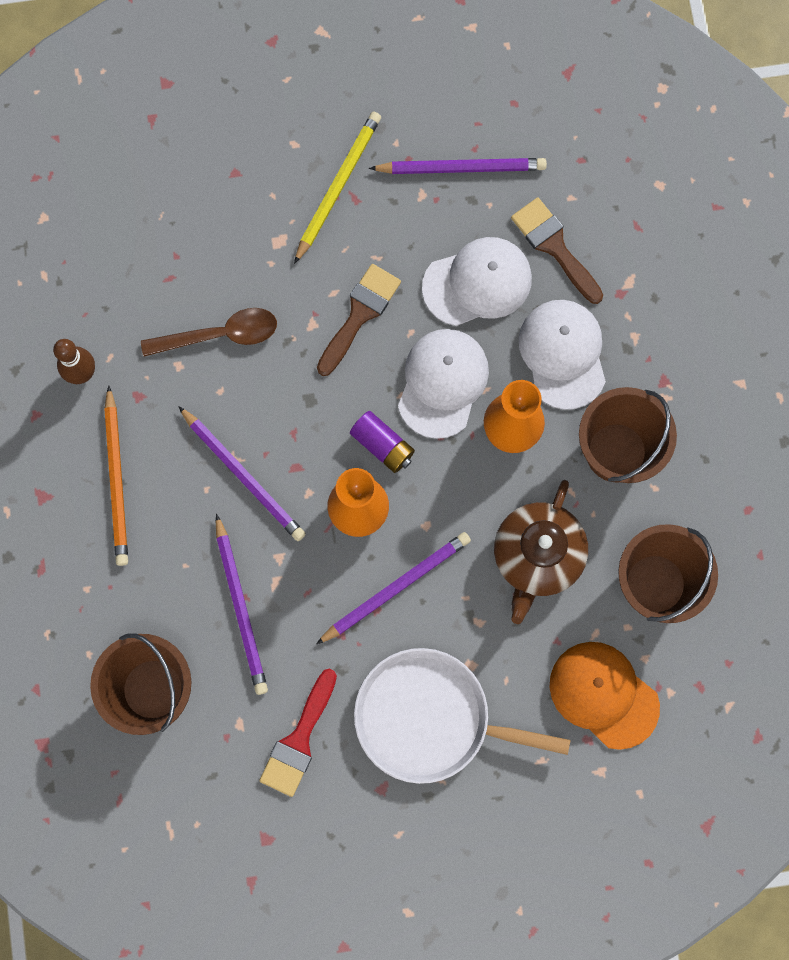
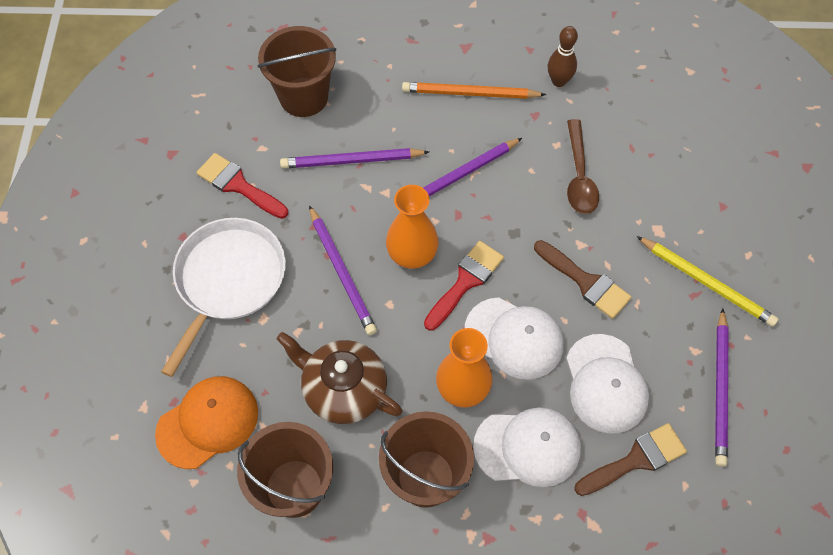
camera: 100 degrees right, 15 degrees down
purple battery [350,411,415,473] -> red brush [424,241,504,331]

